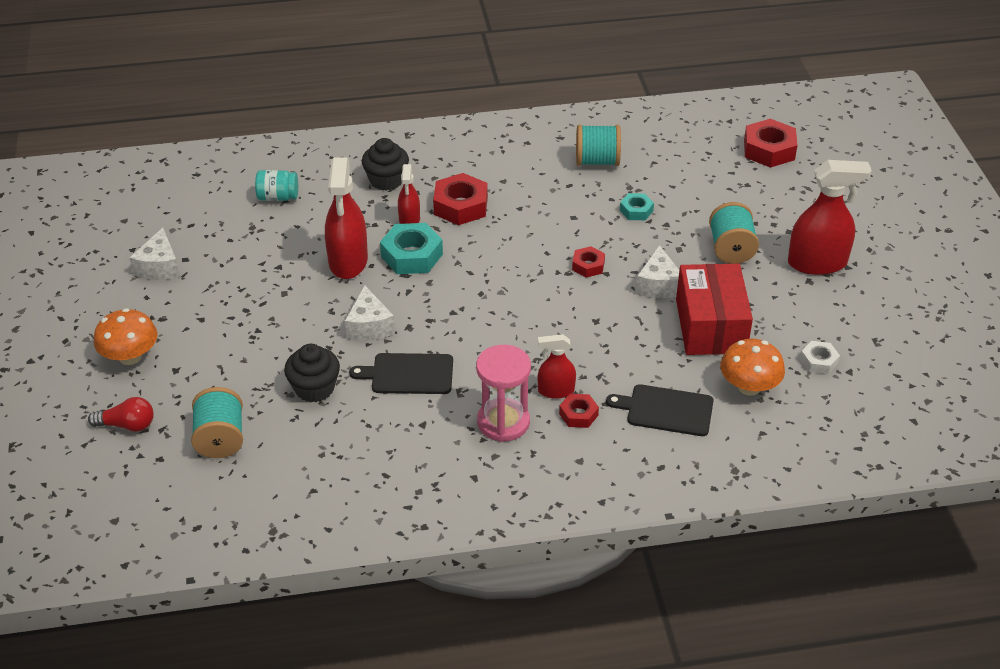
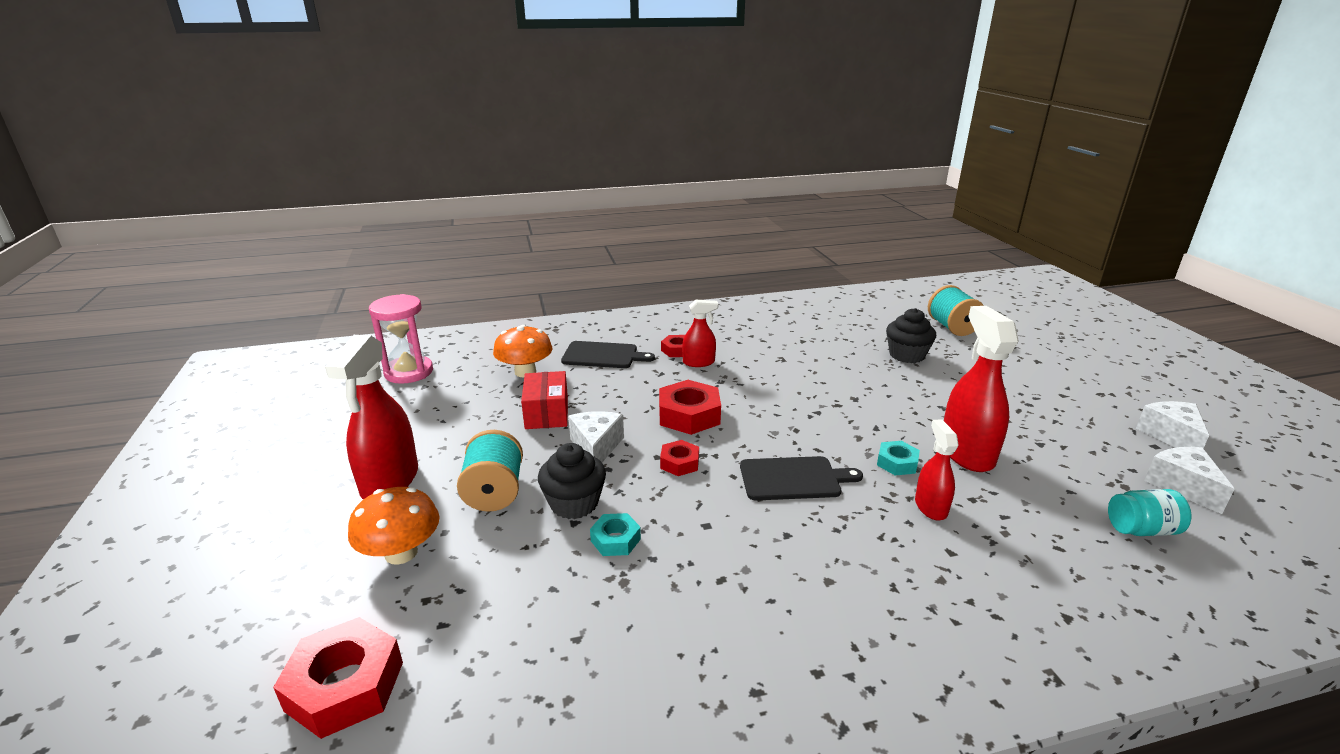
camera: 175 degrees right, 15 degrees down
red light bulb [88,397,154,432] -> none
orange mushroom [94,308,158,365] -> orange mushroom moved to [348,487,440,565]
white cheese [345,285,395,341] -> white cheese moved to [1144,447,1235,514]
black cutting board [349,353,453,394] -> black cutting board moved to [740,456,863,501]
black cupcake [362,138,409,191] -> black cupcake moved to [538,443,606,519]
turquoise nut [380,223,443,274] -> turquoise nut [877,441,920,476], size x0.56
red nut [433,173,488,225] -> red nut moved to [659,380,721,435]
pink hourglass [476,345,531,442] -> pink hourglass moved to [369,294,433,384]
turquoise spool [576,125,621,166] -> none
red box [676,264,753,355] -> red box [521,371,568,429], size x0.65
red spray bottle [788,160,872,275] -> red spray bottle turned 75 degrees counterclockwise [325,335,418,500]
white nut [800,341,840,374] -> none

